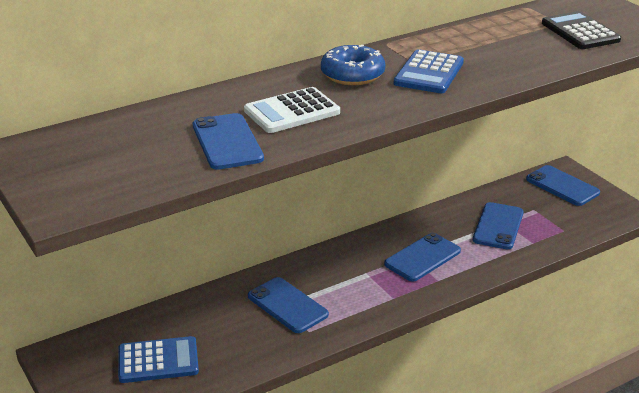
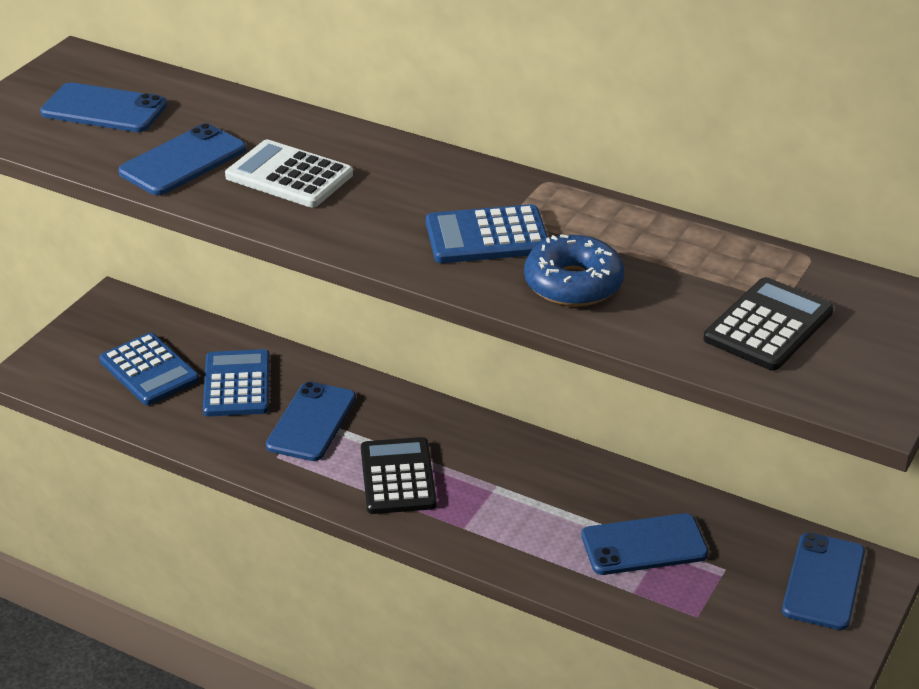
camera: 60 degrees right, 5 degrees up
blue donut [321,45,385,85] -> blue donut moved to [524,234,624,307]
blue phone [384,233,461,282] -> blue phone moved to [40,82,167,132]
none -> blue calculator [203,349,270,417]
none -> black calculator [361,437,437,514]

